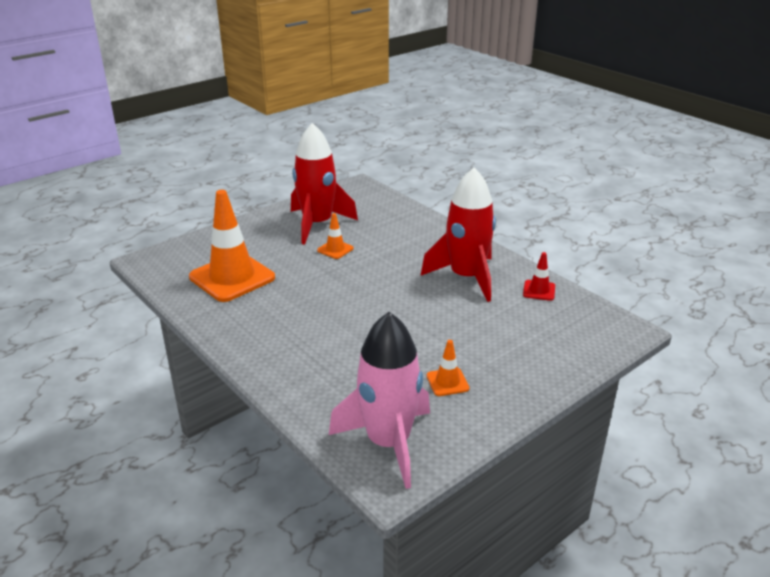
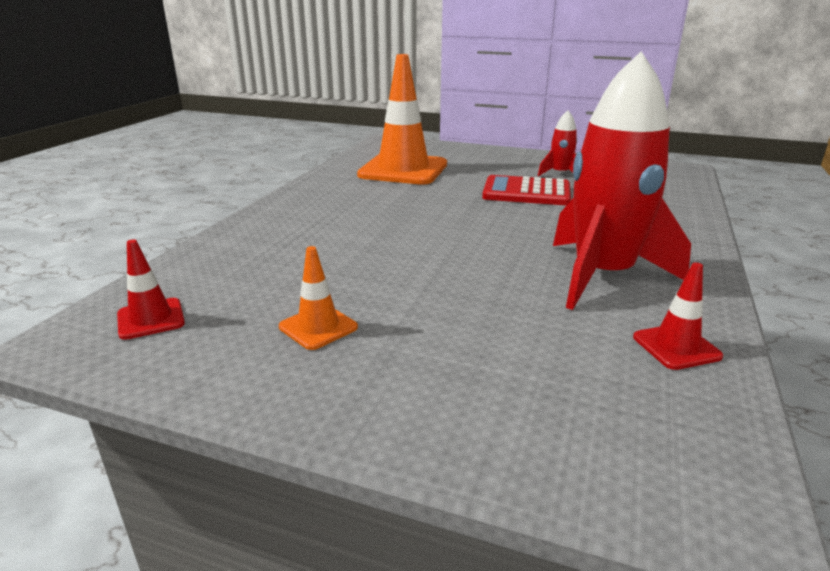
camera: 60 degrees right, 5 degrees down
red rocket [291,123,358,244] -> red rocket [538,110,577,176], size x0.45
orange traffic cone [317,213,354,259] -> red calculator [482,175,571,205]
pink rocket [329,312,430,489] -> red traffic cone [117,239,185,340]

